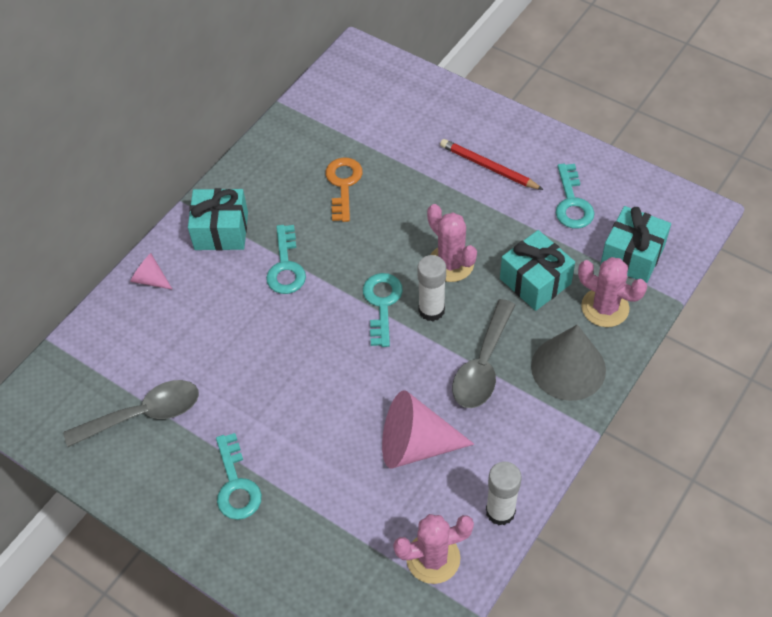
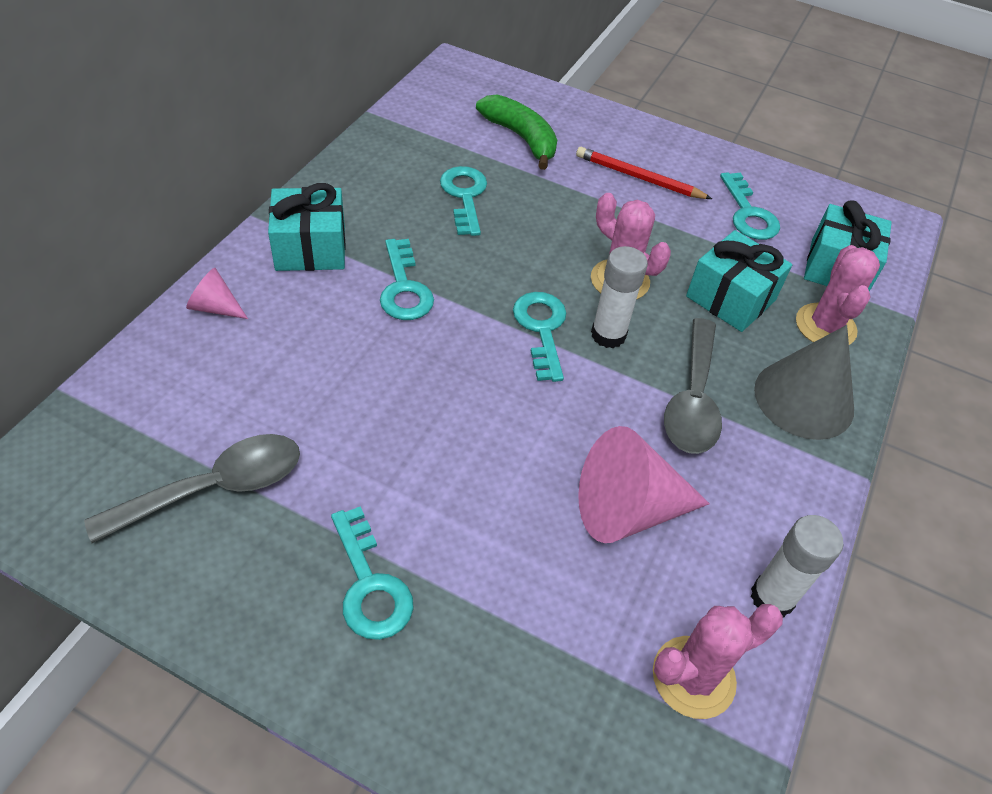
camera: 15 degrees left, 5 degrees down
orange key [326,157,363,222] -> turquoise key [440,166,487,236]
pink cactus [578,257,647,327] -> pink cactus turned 75 degrees clockwise [796,245,880,345]
none -> green banana [476,94,557,170]

